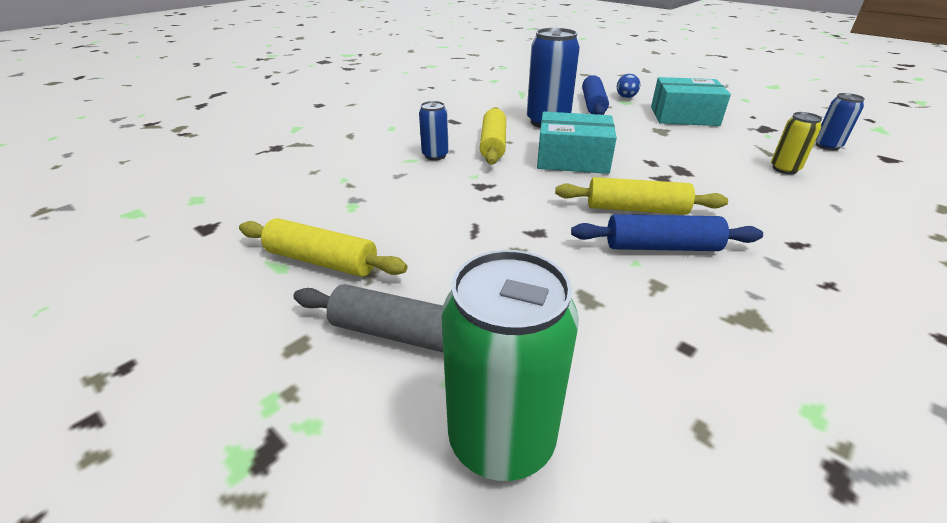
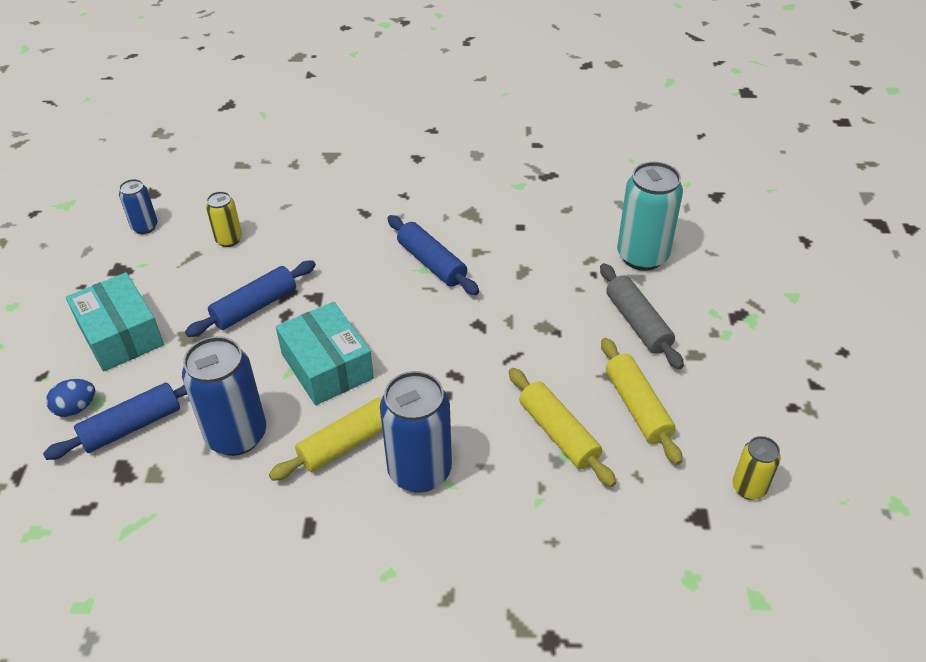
camera: 130 degrees left, 10 degrees up
blue can [419,101,449,160] -> blue can [380,371,452,493], size x1.87
green can [441,250,579,481] -> turquoise can [617,162,683,271]
yellow rolling pin [555,177,728,215] -> yellow rolling pin moved to [509,368,616,487]
none -> blue rolling pin [185,260,316,337]
none -> yellow can [732,436,781,500]

